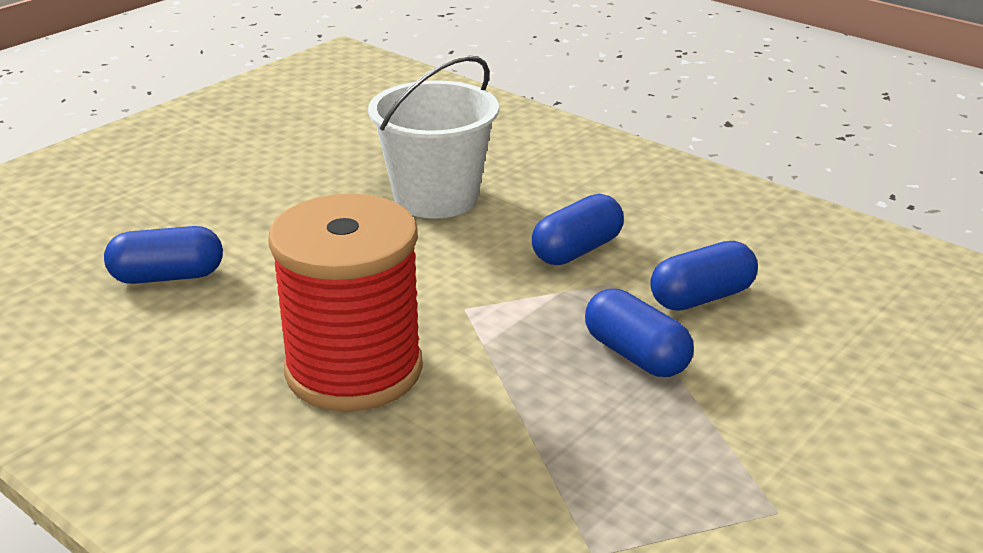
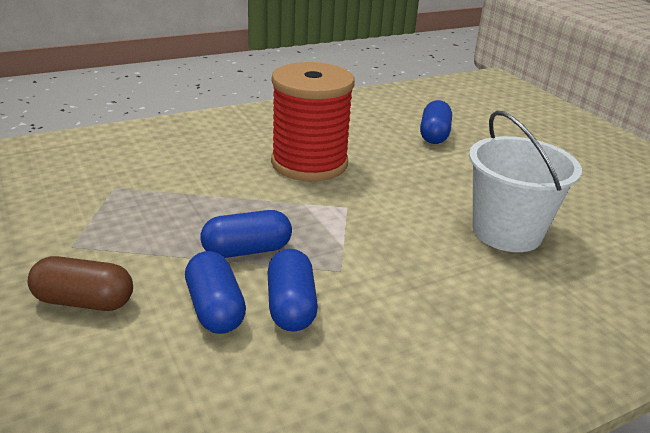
camera: 110 degrees right, 0 degrees up
blue capsule [532,194,624,265] -> blue capsule moved to [185,251,246,334]
none -> brown capsule [28,256,133,311]

